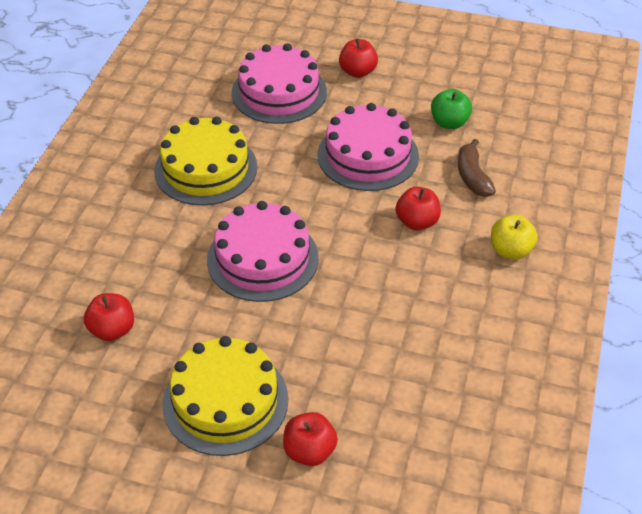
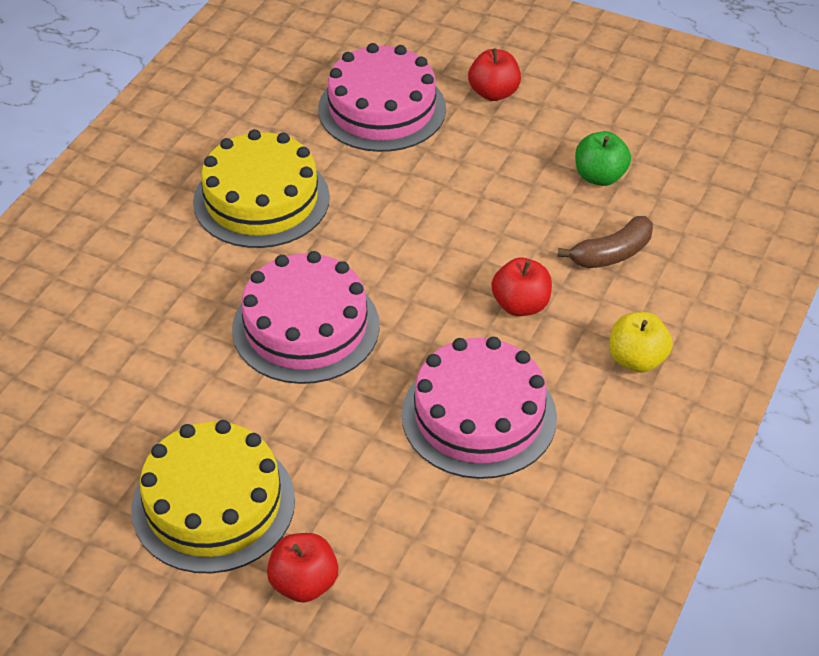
camera: 10 degrees right, 0 degrees up
red apple [84,293,134,341] -> none
pink cake [317,103,419,191] -> pink cake moved to [402,337,557,479]
brown banana [458,139,496,197] -> brown banana turned 120 degrees counterclockwise [557,216,653,268]

